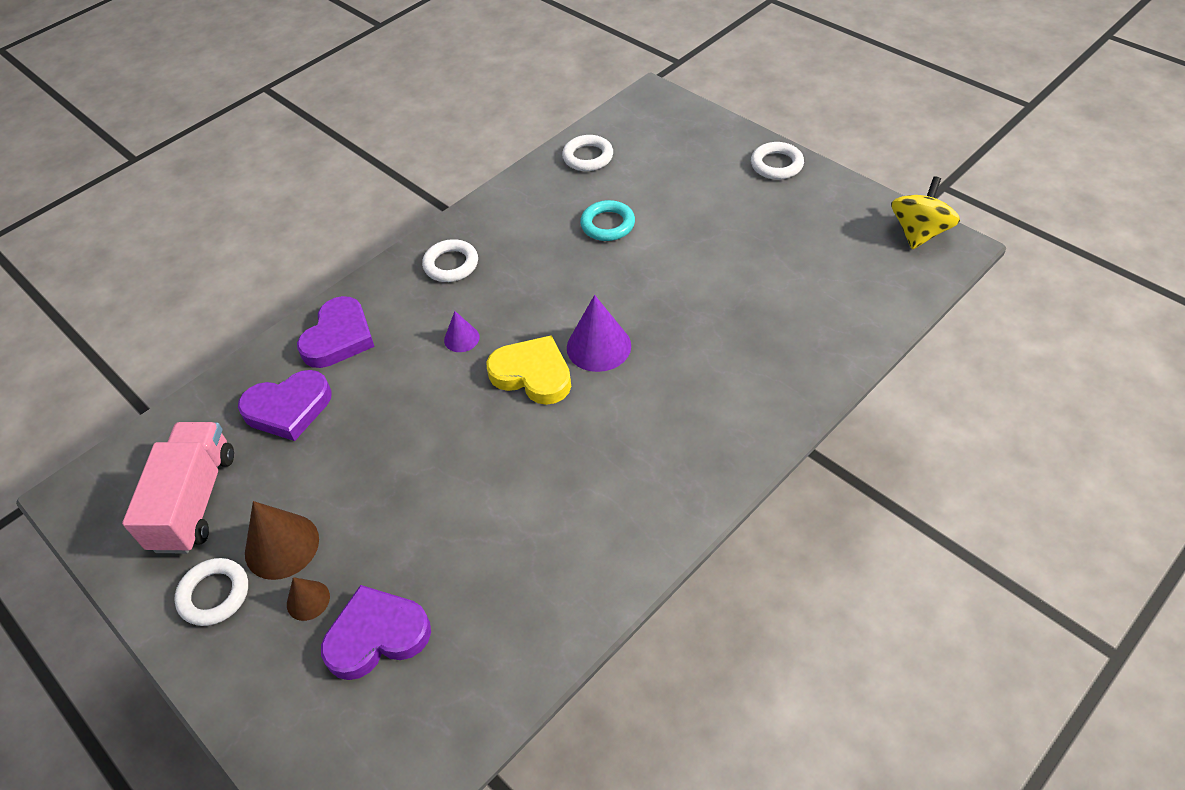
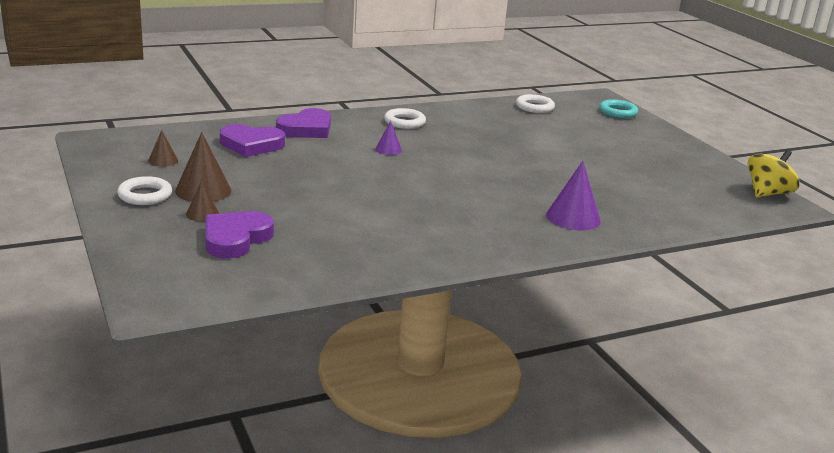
camera: 15 degrees right, 25 degrees down
pink truck [122,422,234,553] -> brown cone [148,130,178,167]
purple heart [321,585,431,680] -> purple heart turned 60 degrees counterclockwise [205,211,274,259]
yellow heart [486,335,571,405] -> none
purple cone [567,295,631,372] -> purple cone moved to [546,161,601,230]
turquoise ring [580,200,635,241] -> turquoise ring moved to [599,99,638,118]
white ring [751,142,804,180] -> none

